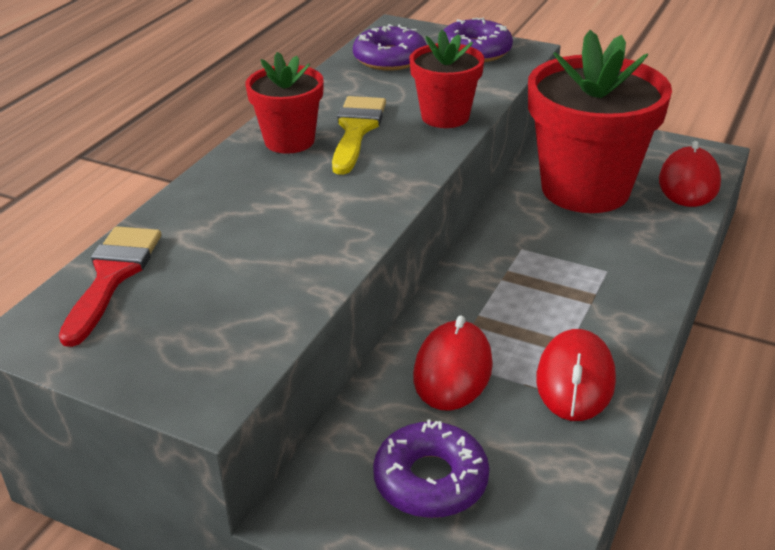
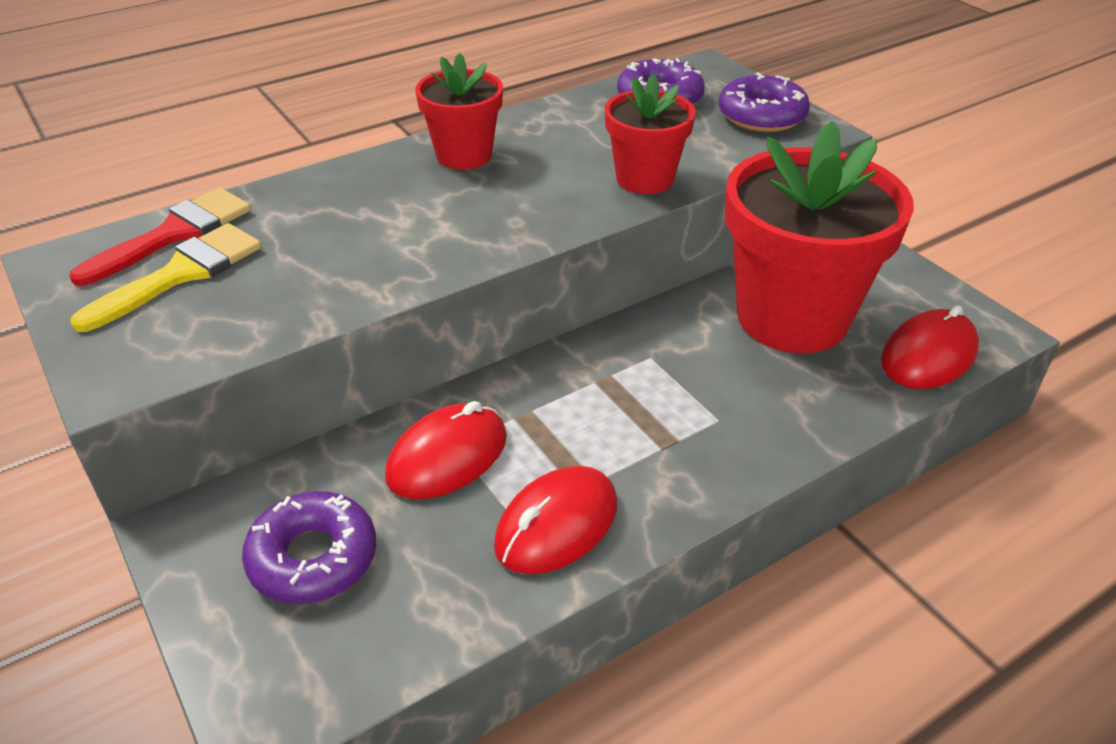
camera: 30 degrees right, 5 degrees up
yellow brush [332,96,386,175] -> yellow brush moved to [70,223,261,332]

